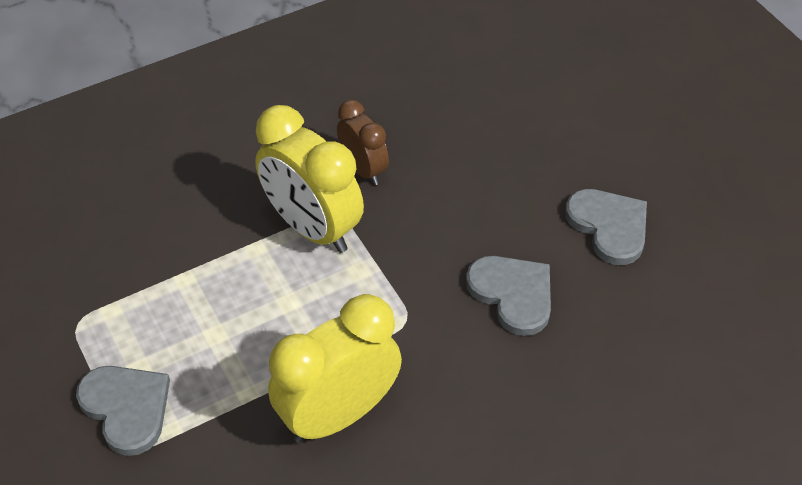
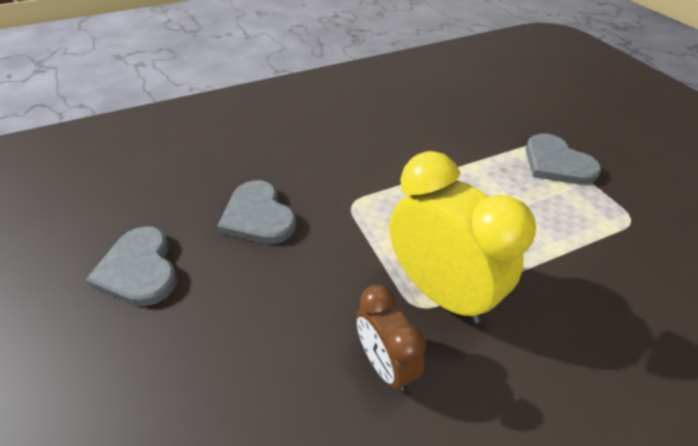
camera: 175 degrees left, 5 degrees down
yellow clock [268,294,402,443] -> none

